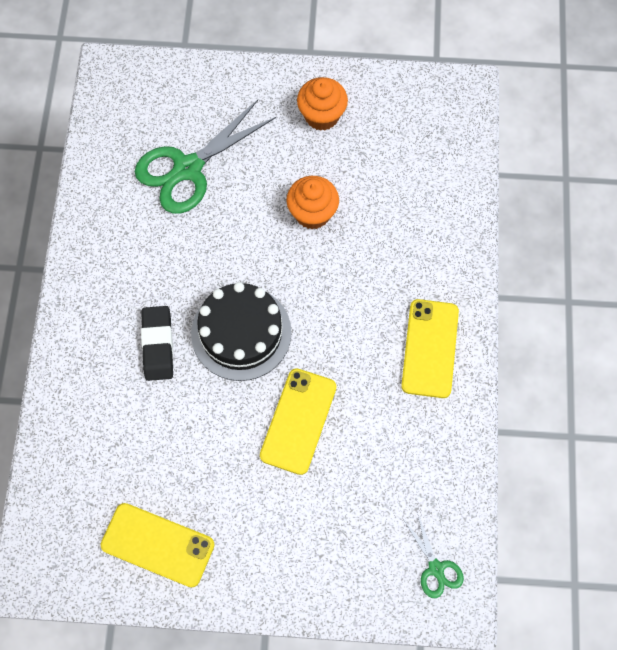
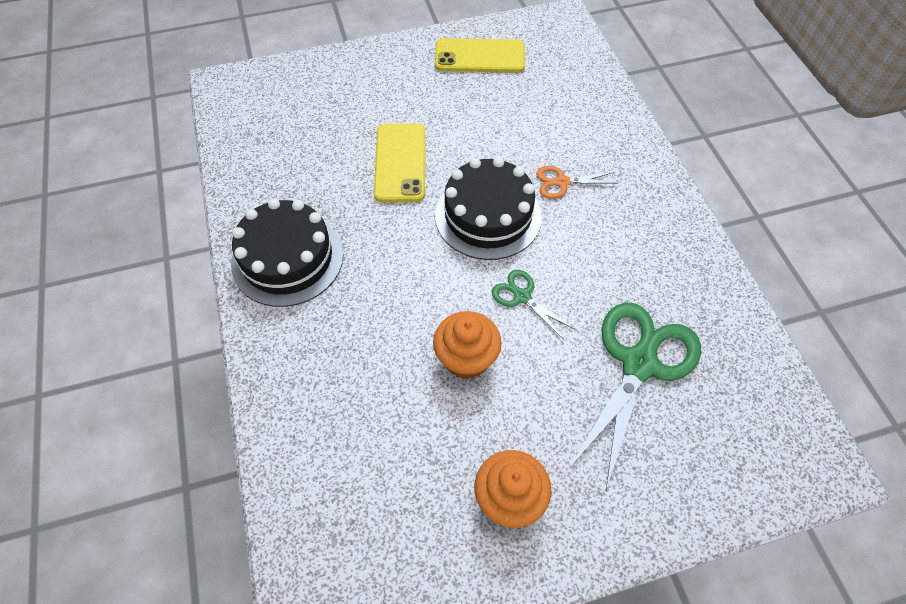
camera: 160 degrees right, 10 degrees down
black eraser [141,306,173,381] -> orange scissors [536,166,616,199]
yellow phone [401,299,459,398] -> black cake [231,199,343,307]
green scissors [404,512,464,598] -> green scissors moved to [492,270,575,340]

